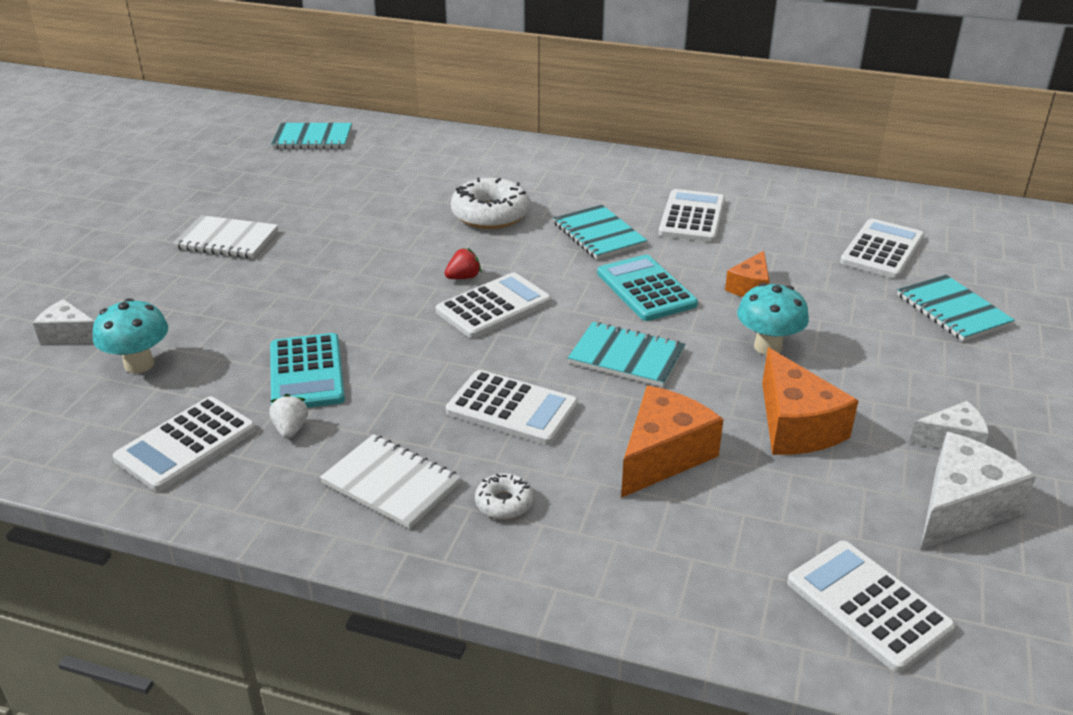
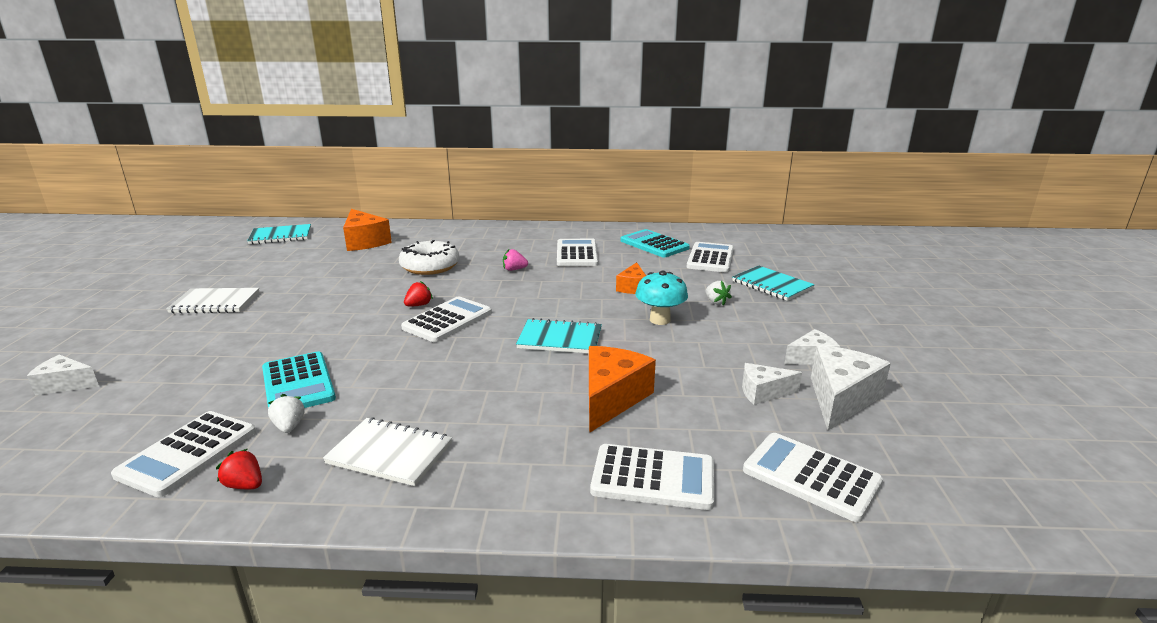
camera: 15 degrees left, 10 degrees down
turquoise mushroom [93,298,168,373] -> none
white calculator [446,370,578,445] -> white calculator moved to [590,444,714,510]
white donut [475,473,534,519] -> none
turquoise notebook [553,205,647,259] -> pink strawberry [503,249,528,271]
turquoise calculator [597,255,698,321] -> turquoise calculator moved to [620,229,690,257]
orange cheese [762,348,858,455] -> orange cheese moved to [343,209,392,251]
none -> red strawberry [216,449,262,489]
none -> white strawberry [706,281,732,306]
none -> white cheese [742,363,802,405]

